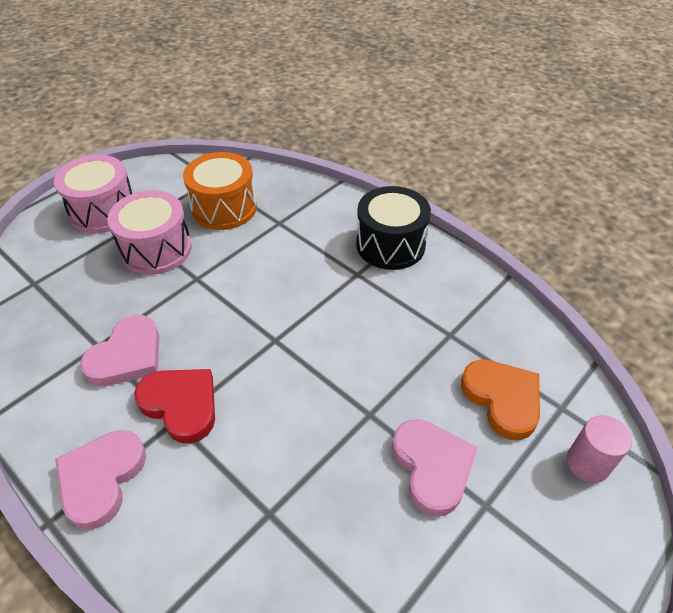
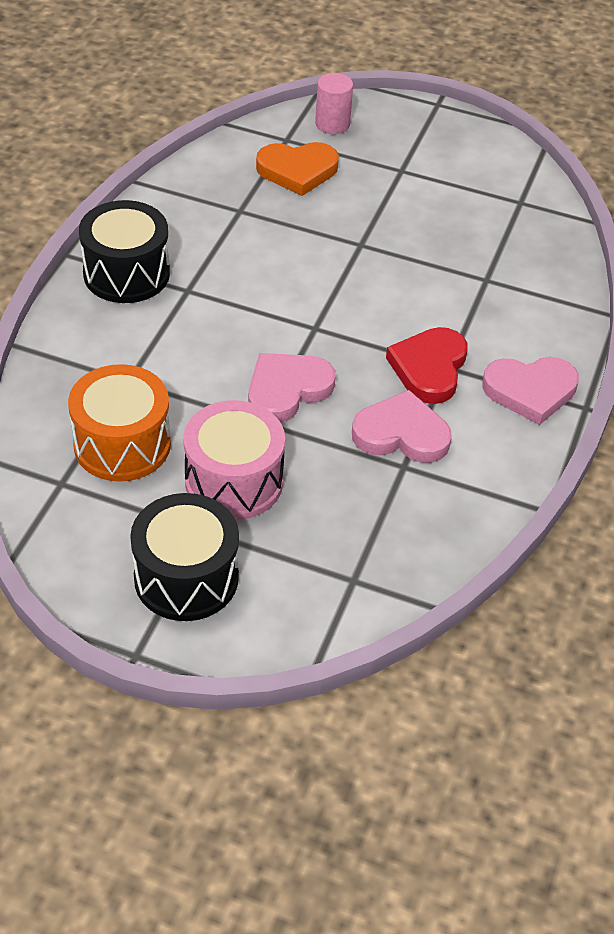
camera: 115 degrees left, 0 degrees up
pink drum [54,155,132,233] -> black drum [130,493,239,621]
pink heart [392,419,478,517] -> pink heart moved to [248,353,336,422]
orange heart [461,359,540,440] -> orange heart turned 135 degrees counterclockwise [256,142,339,196]

